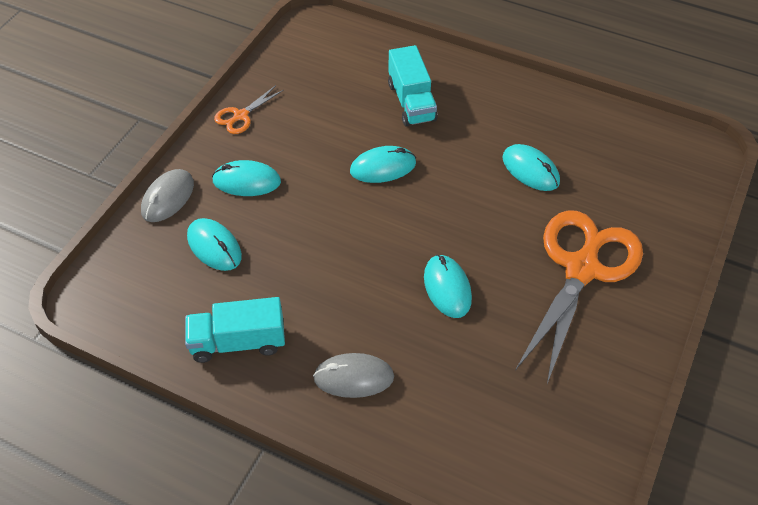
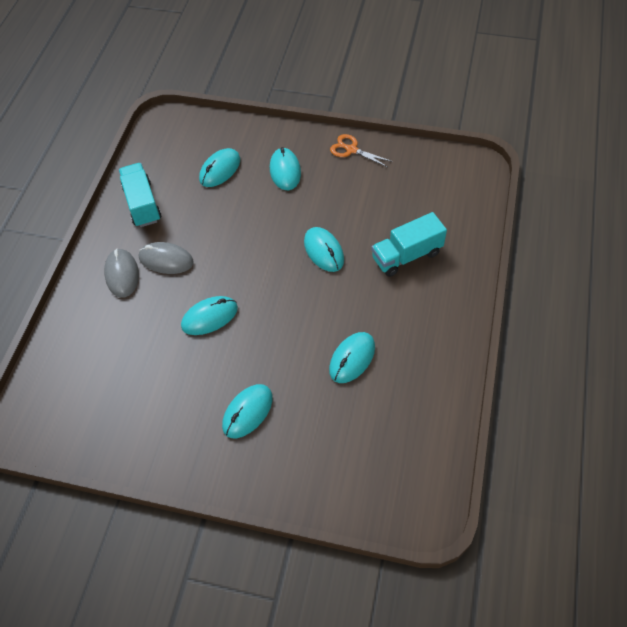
camera: 80 degrees right, 5 degrees up
grey mouse [141,169,194,222] -> grey mouse moved to [138,242,194,274]
orange scissors [516,210,643,384] -> turquoise mouse [222,384,273,438]

